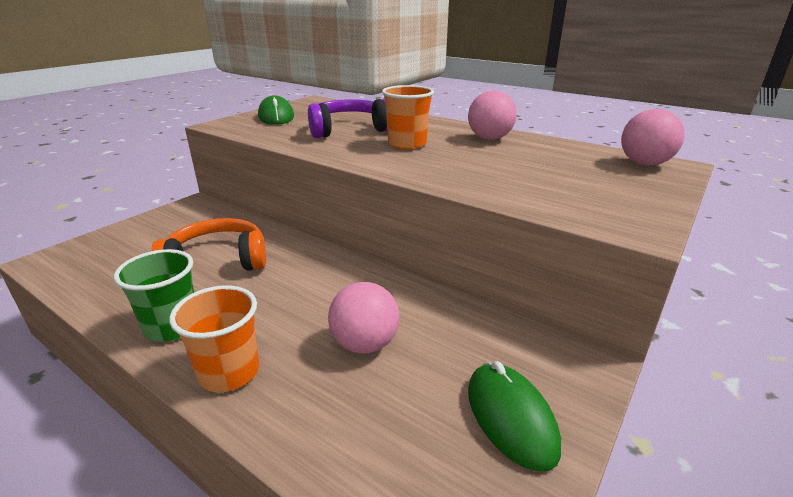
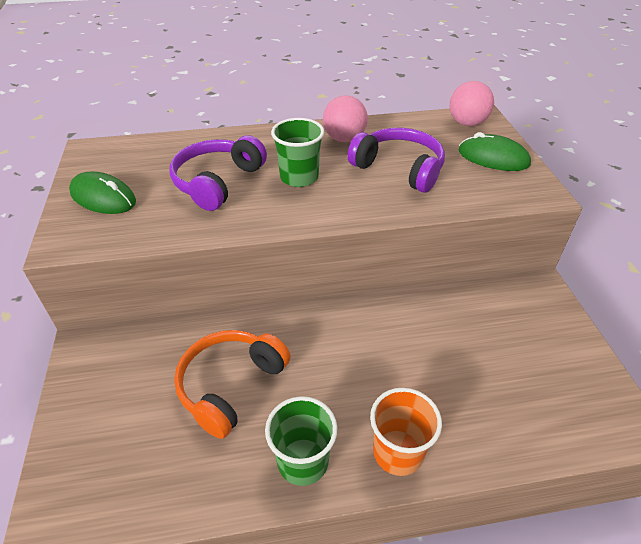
camera: 45 degrees left, 15 degrees up
pink ball [328,282,399,354] -> none
orange cup [382,85,434,149] -> green cup [271,118,324,187]
green mouse [468,361,561,472] -> green mouse moved to [459,132,531,171]
none -> purple headphones [347,128,445,193]

